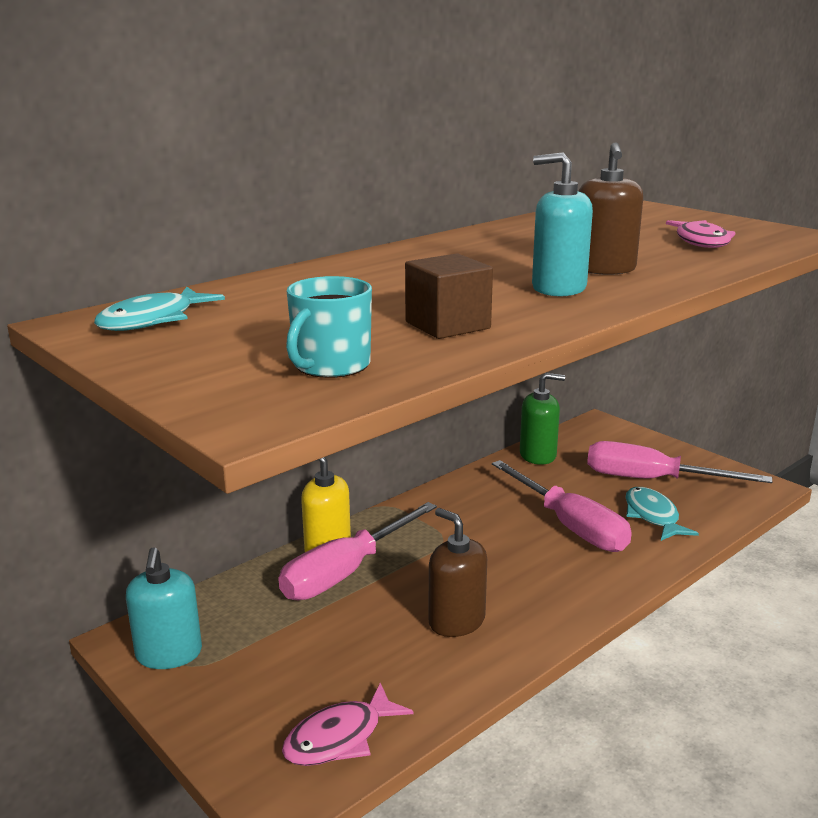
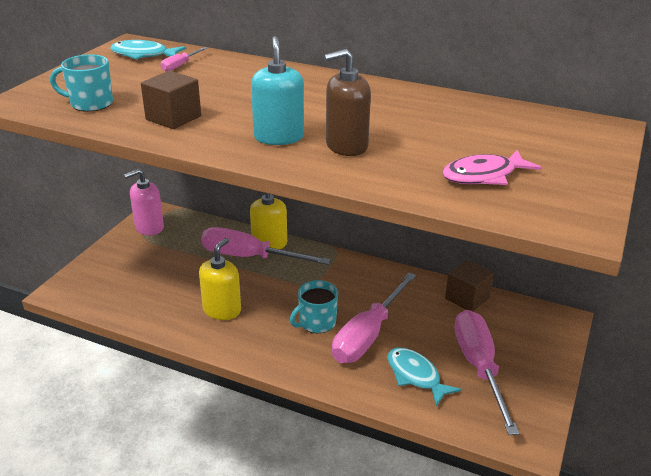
camera: 65 degrees right, 10 degrees up
turquoise soap dispenser [126,547,202,669] -> pink soap dispenser [124,169,164,236]
pink fish [282,683,414,766] -> none
brown soap dispenser [429,508,487,637] -> yellow soap dispenser [199,238,241,320]
green soap dispenser [520,373,565,465] -> brown cube [445,260,494,311]
turquoise fish [625,487,699,541] -> turquoise fish turned 90 degrees counterclockwise [387,348,461,406]
none -> pink screwdriver [161,47,207,72]
none -> turquoise mug [290,280,338,333]

